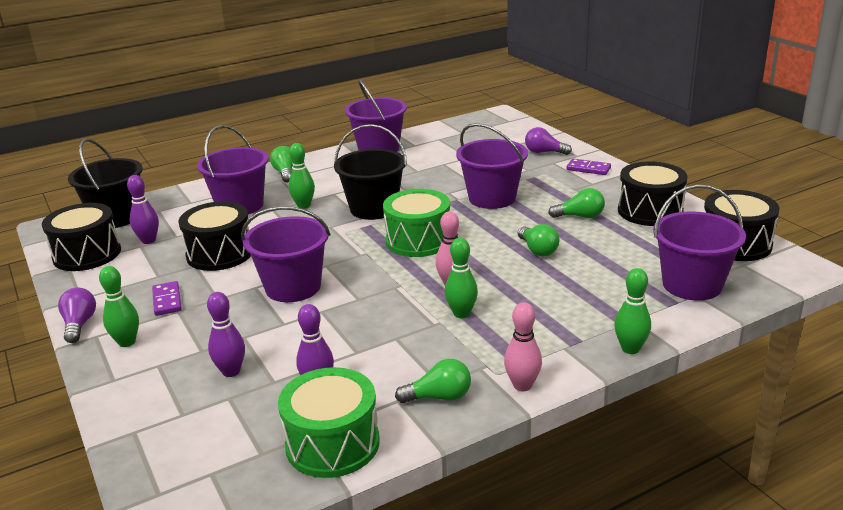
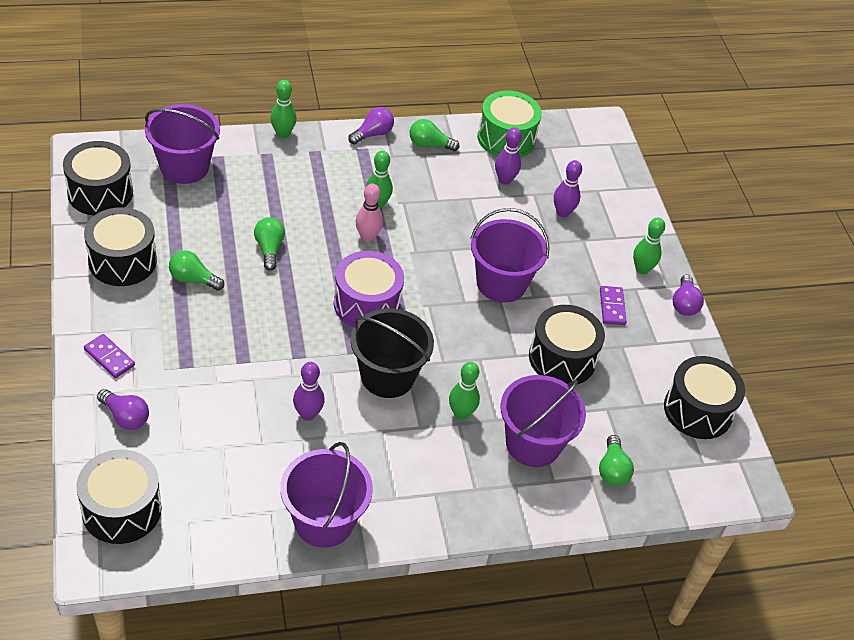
camera: 170 degrees left, 20 degrees up
black bucket [68,139,143,228] -> none
purple bowling pin [127,175,159,244] -> purple bowling pin moved to [293,362,325,421]
green light bulb [270,146,293,183] -> green light bulb moved to [599,435,634,486]
green drum [383,189,450,257] -> purple drum [334,251,404,327]
purple bucket [456,123,528,209] -> none
pink bowling pin [504,302,542,391] -> purple light bulb [348,107,394,145]
none -> black drum [76,449,162,544]

